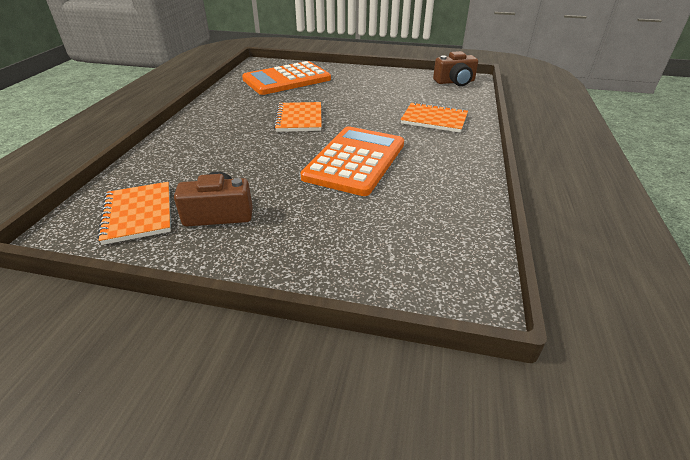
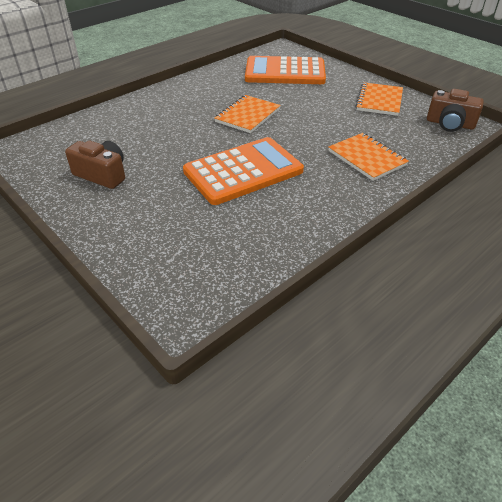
camera: 35 degrees right, 5 degrees up
orange notebook [97,182,171,245] -> orange notebook moved to [355,82,403,116]

